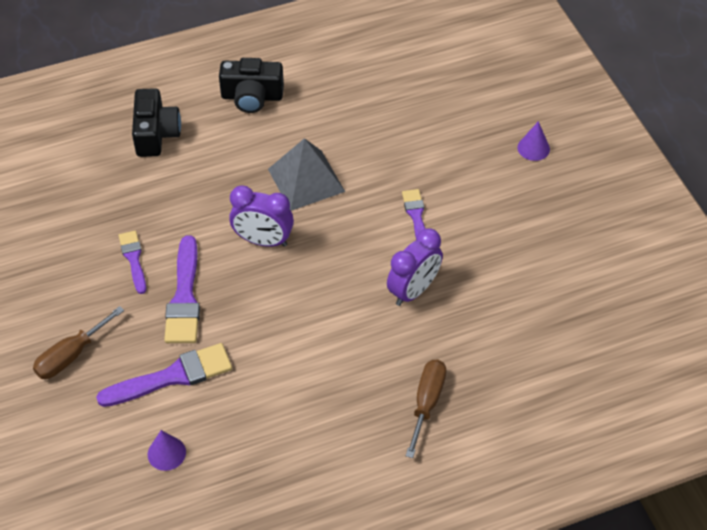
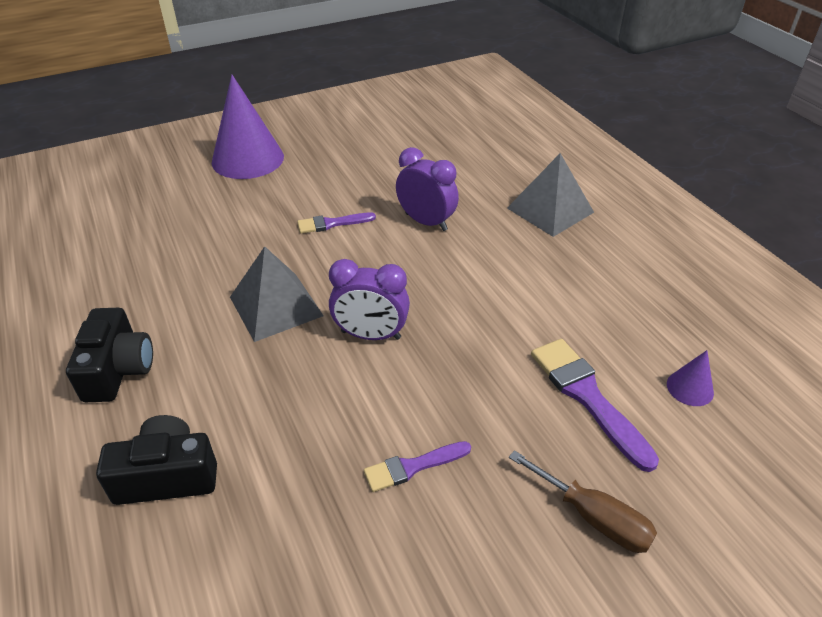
camera: 95 degrees left, 10 degrees down
purple brush [164,235,200,343] -> none
purple clock [229,185,294,247] -> purple clock turned 90 degrees clockwise [329,259,410,340]
brown screwdriver [406,359,446,458] -> grey pyramid [507,153,594,237]
purple cone [517,121,550,161] -> purple cone [212,75,284,179], size x2.29

